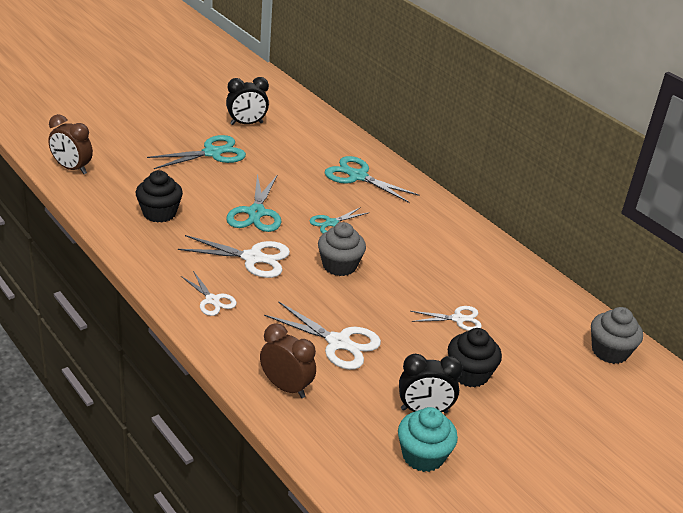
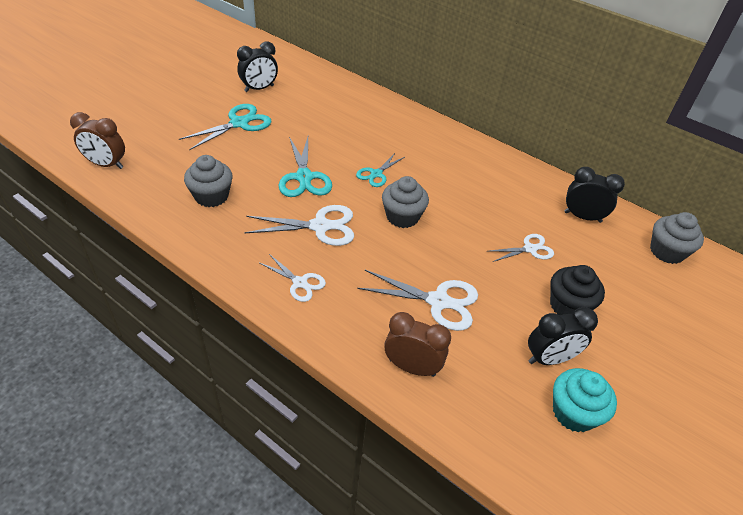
camera: 15 degrees left, 10 degrees up
black cupcake [136,170,183,223] -> grey cupcake [184,155,233,207]
turquoise scissors [325,156,419,203] -> none
none -> black clock [564,167,625,223]

